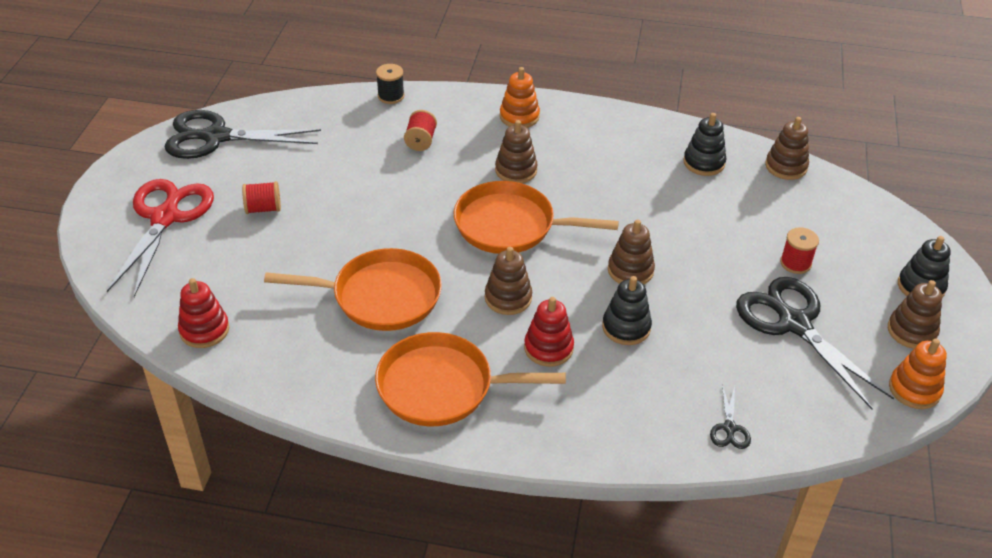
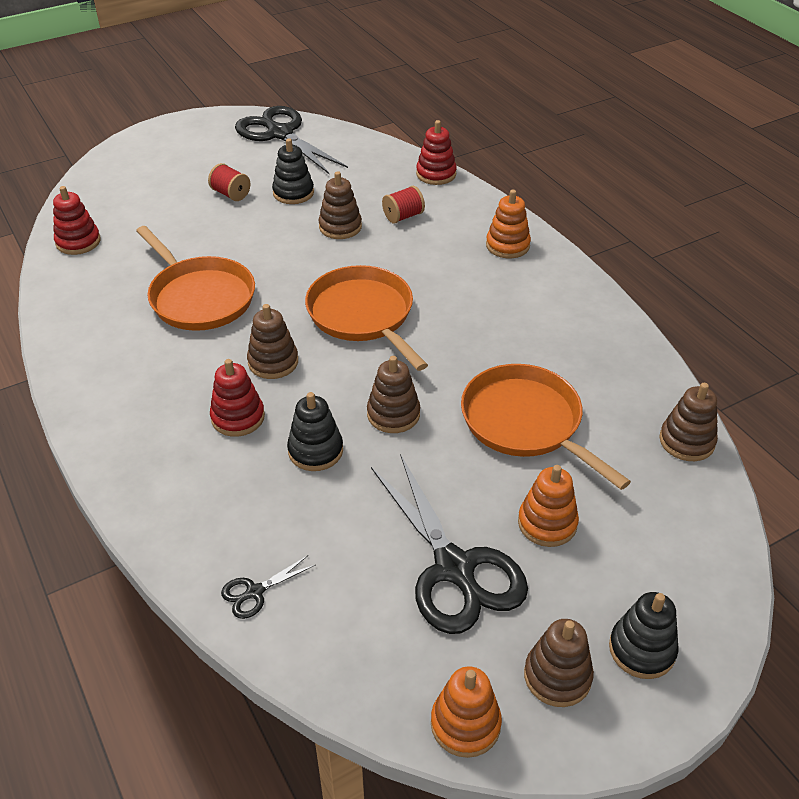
camera: 50 degrees right, 0 degrees up
red scissors [107,179,214,297] -> none
orange pan [375,332,566,426] -> orange pan moved to [461,364,631,490]
black spool [376,64,405,104] -> red stacking toy [416,120,457,185]
brown stacking toy [495,120,538,183] -> brown stacking toy moved to [318,171,362,239]
black stacking toy [683,113,726,176] -> black stacking toy moved to [272,138,314,204]
black scissors [736,277,894,409] -> black scissors turned 135 degrees clockwise [371,454,528,634]
red spool [780,227,819,274] -> orange stacking toy [518,465,579,547]

